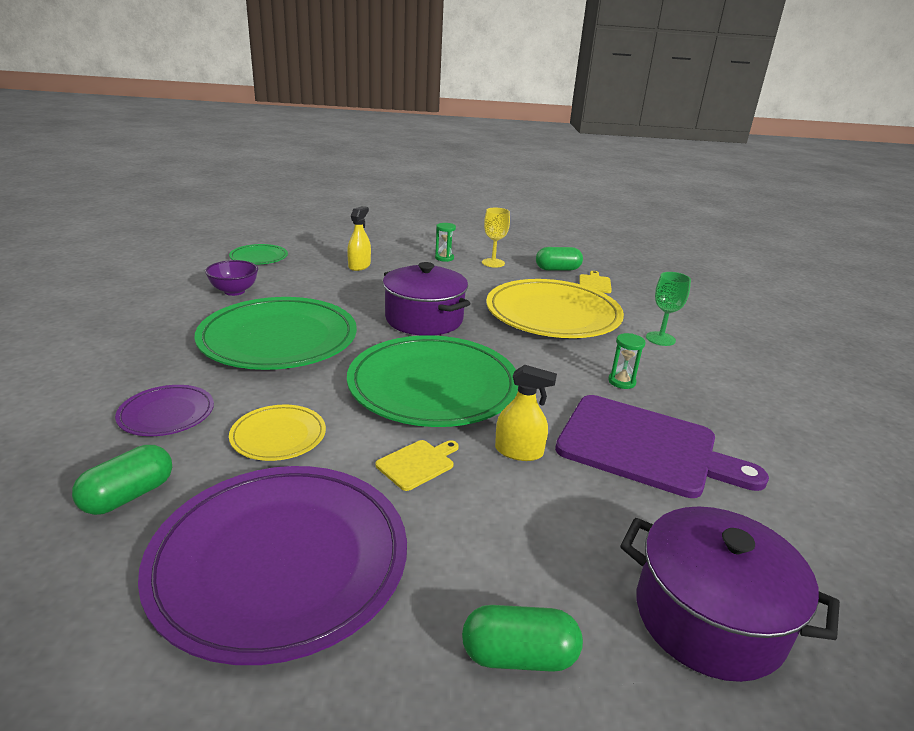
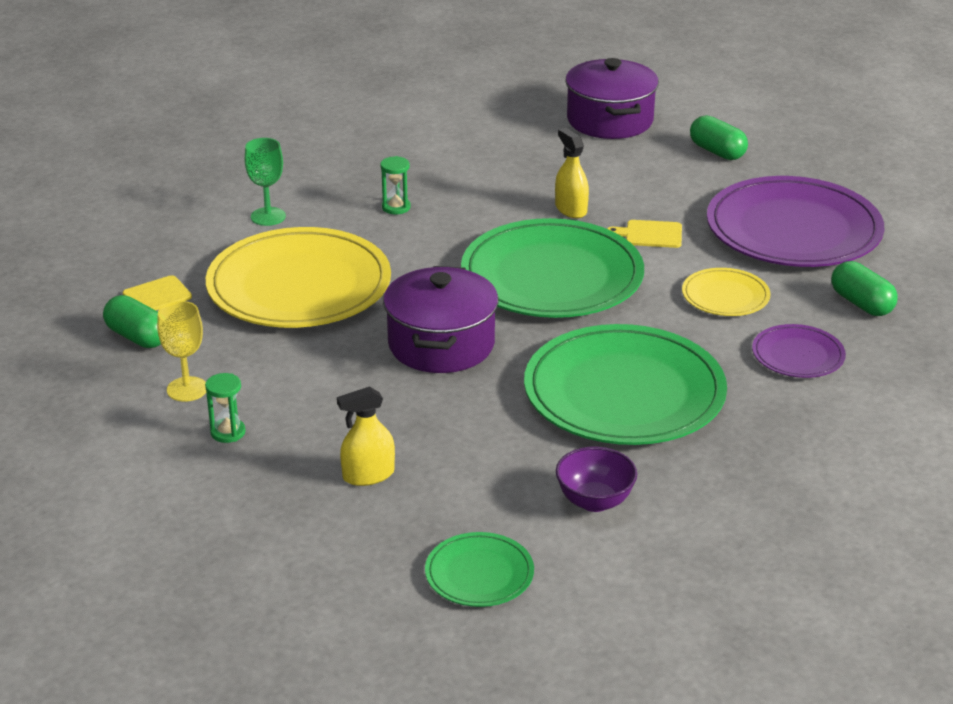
camera: 130 degrees left, 5 degrees up
green capsule [72,445,172,515] -> green capsule turned 60 degrees clockwise [832,261,897,316]
purple cutting board [555,395,769,498] -> none

